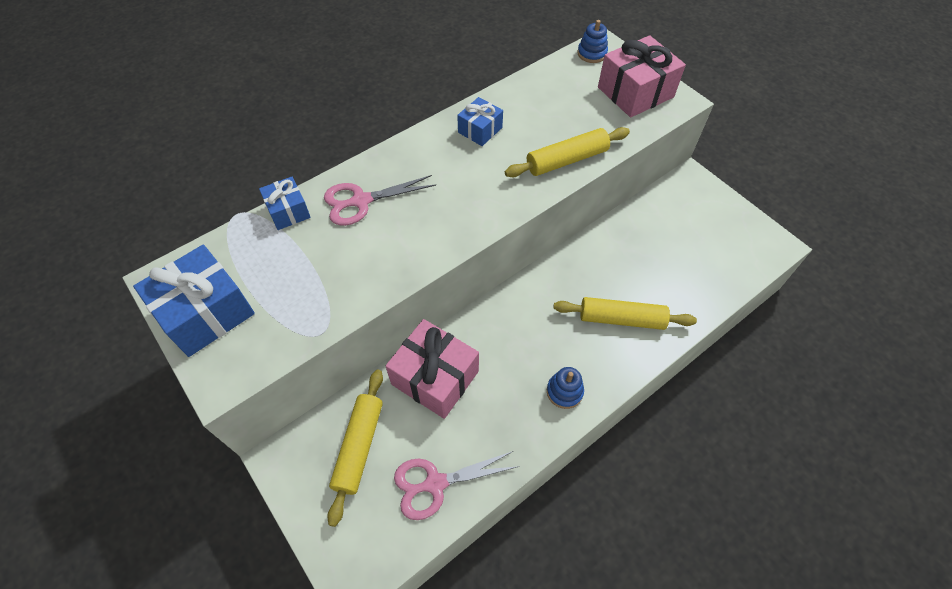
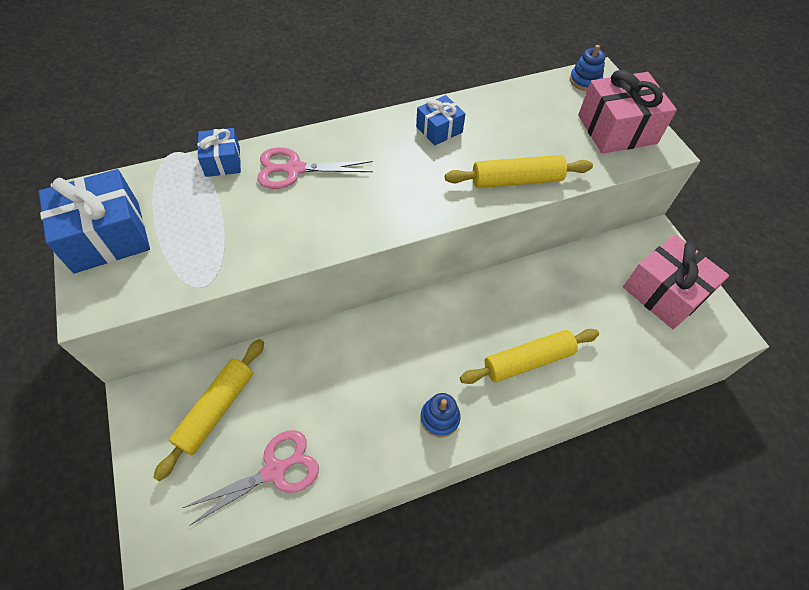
camera: 15 degrees right, 0 degrees up
pink gift [386,319,479,419] -> pink gift moved to [623,234,729,329]
pink scissors [394,451,519,520] -> pink scissors turned 150 degrees clockwise [183,430,319,526]
yellow rolling pin [553,297,697,330] -> yellow rolling pin turned 45 degrees counterclockwise [460,329,599,384]

